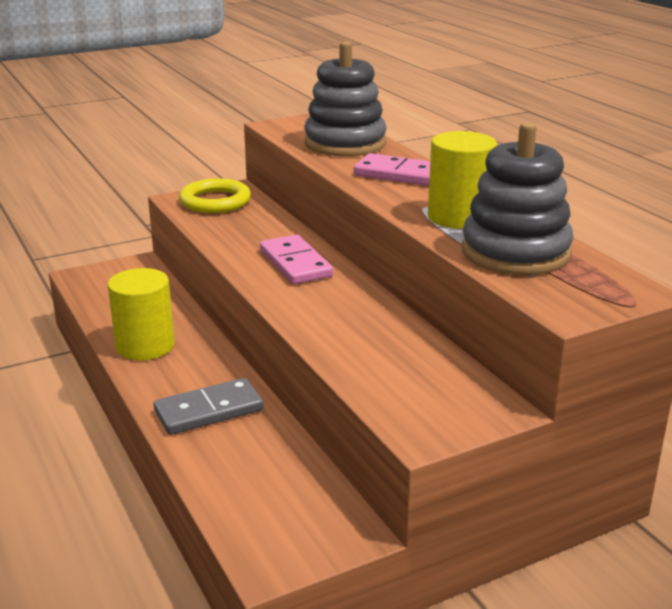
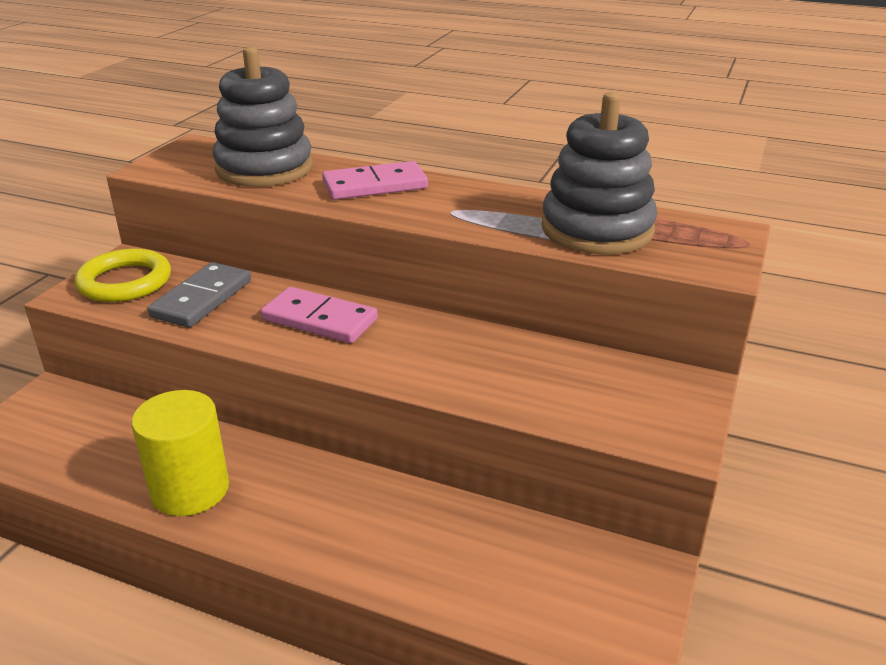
camera: 40 degrees left, 5 degrees up
grey domino [153,378,264,435] -> grey domino moved to [148,262,251,327]
yellow cylinder [428,131,497,229] -> none

